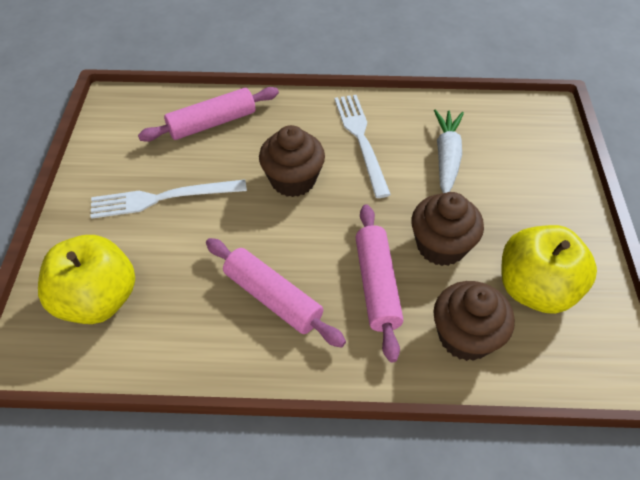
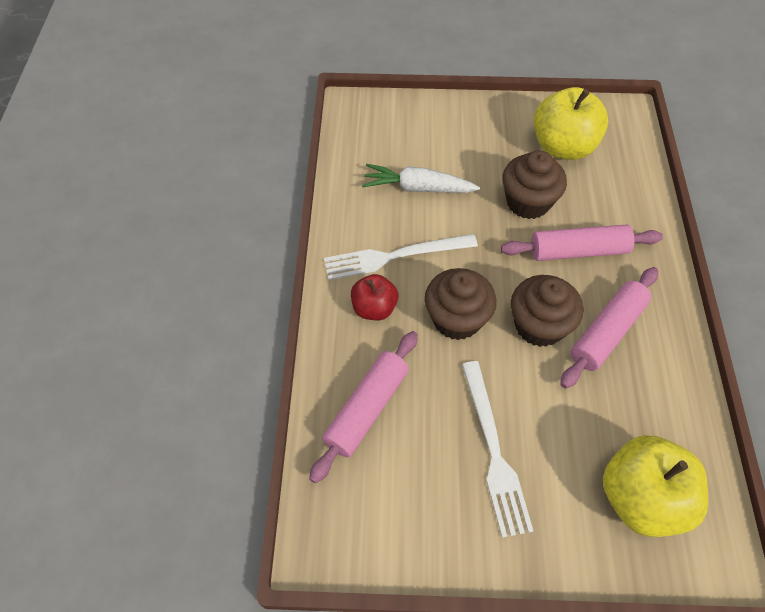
camera: 90 degrees left, 5 degrees up
pink rolling pin [138,87,279,142] -> pink rolling pin turned 60 degrees clockwise [309,331,418,483]
brown cupcake [433,281,515,361] -> brown cupcake moved to [511,275,583,347]
none -> red apple [351,274,398,320]

